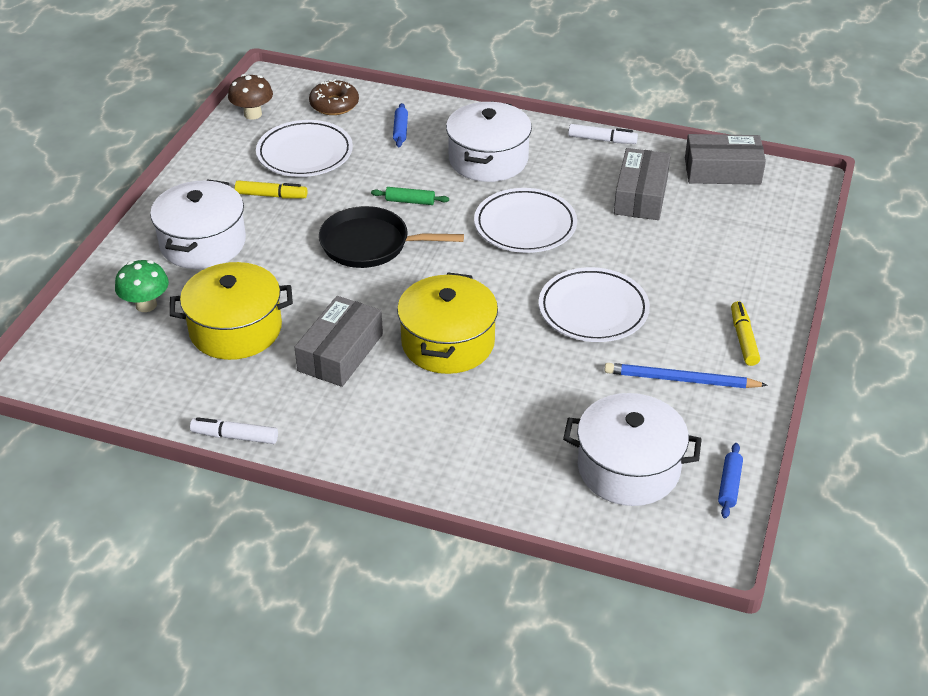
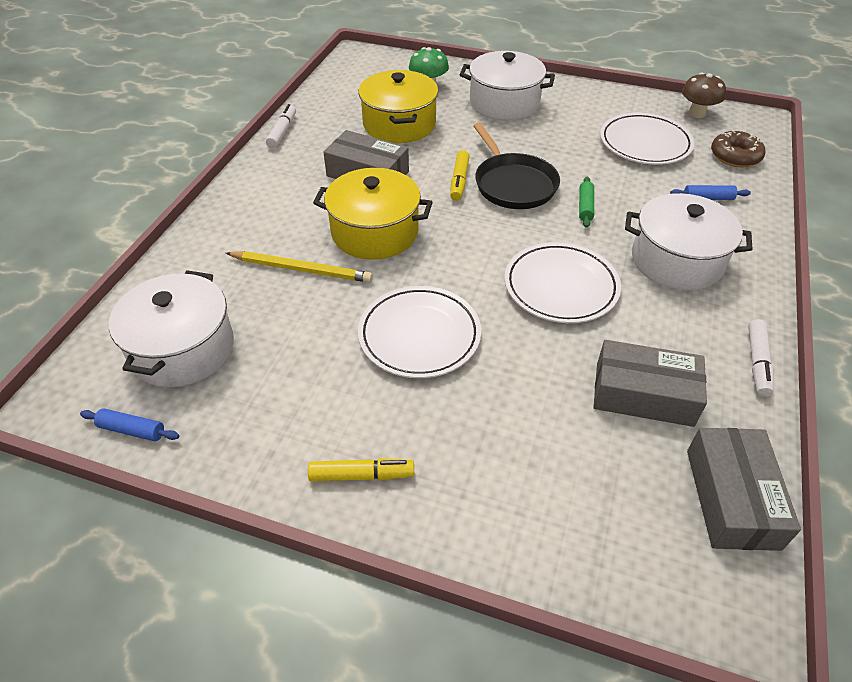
camera: 90 degrees right, 5 degrees up
yellow marker [235,180,308,198] -> yellow marker moved to [450,150,470,201]
black pan [319,206,464,268] -> black pan turned 150 degrees clockwise [473,123,560,209]
blue pencil [604,363,768,388] -> none
none -> yellow pencil [226,251,373,283]

